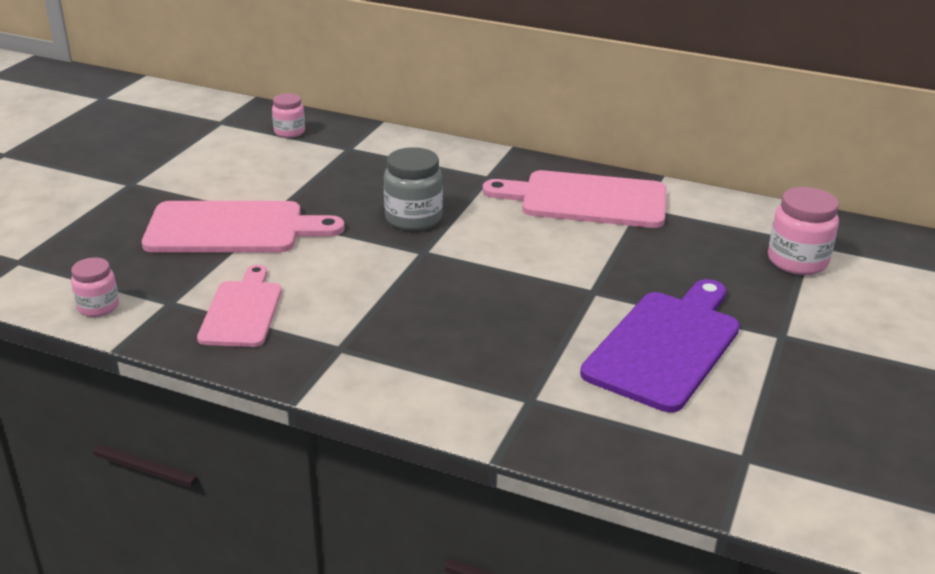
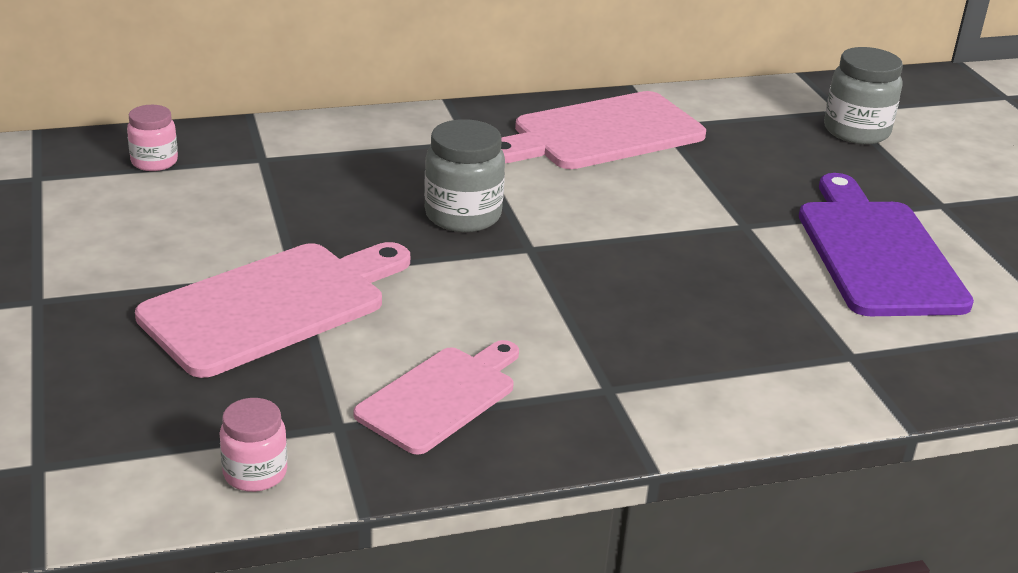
camera: 40 degrees left, 0 degrees up
pink cutting board [197,265,282,347] -> pink cutting board turned 75 degrees clockwise [354,340,519,454]
pink jar [768,187,839,275] -> grey jar [824,47,903,144]

